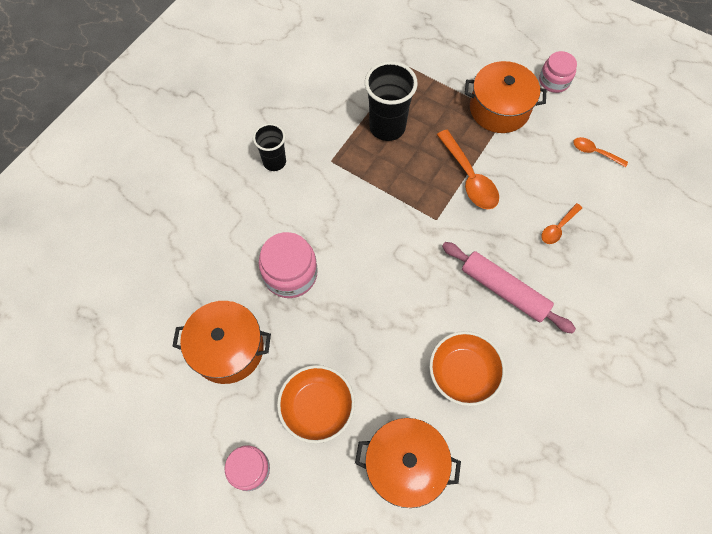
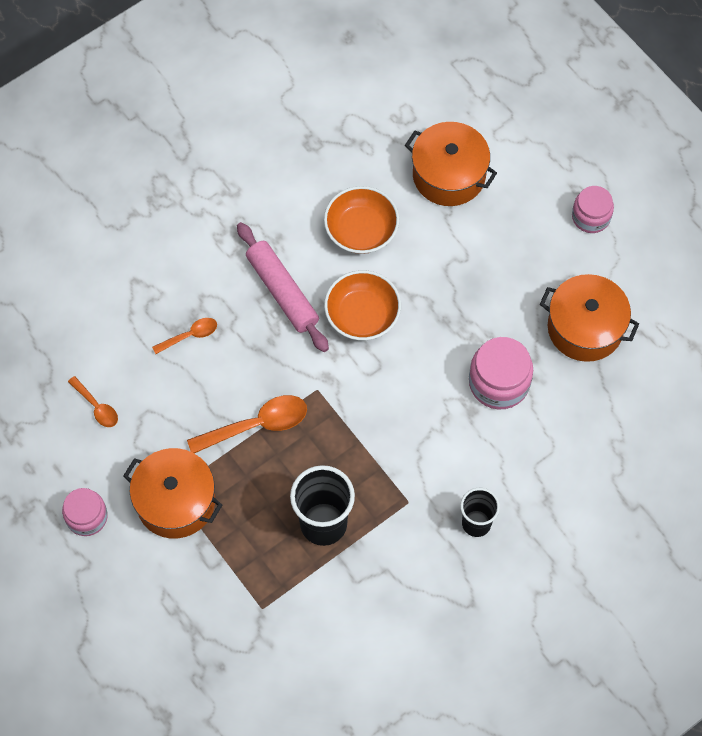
camera: 160 degrees left, 0 degrees up
orange bowl [277,365,355,444] -> orange bowl moved to [324,270,401,340]
orange spoon [437,130,499,209] -> orange spoon turned 75 degrees clockwise [187,395,307,453]

